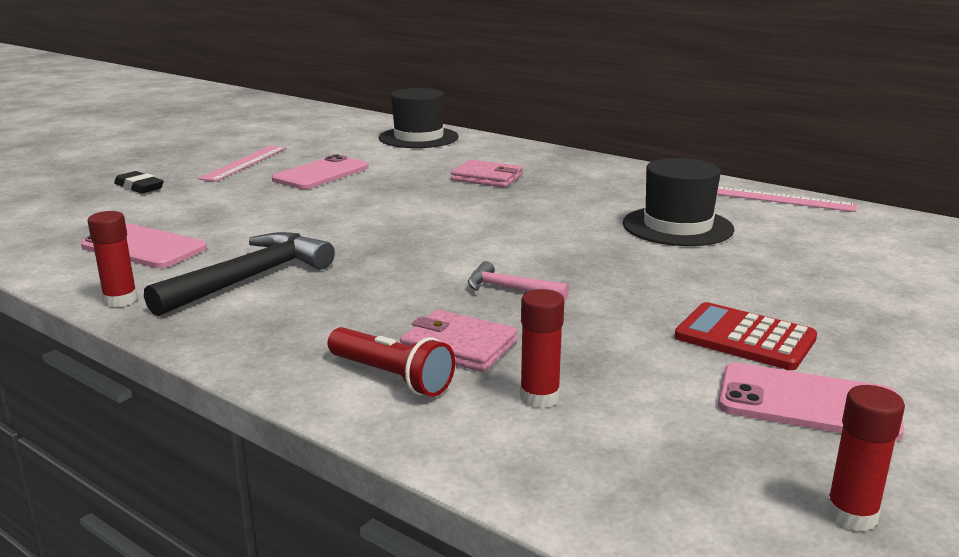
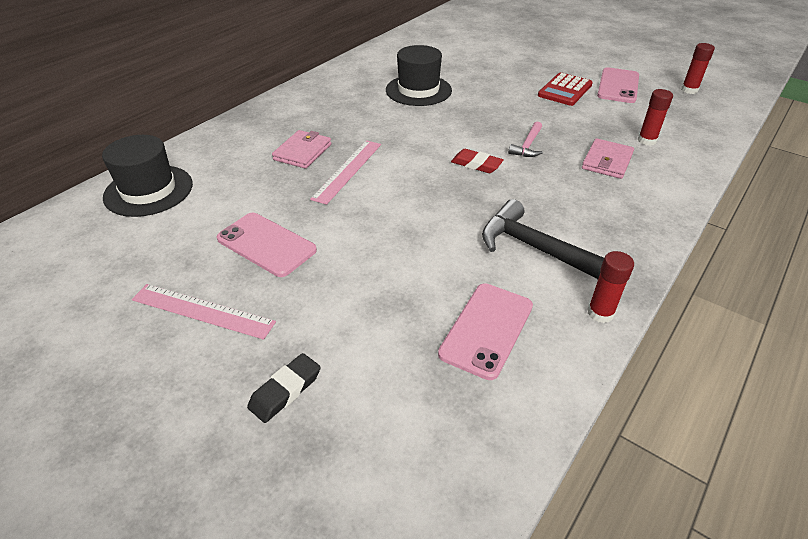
camera: 90 degrees left, 20 degrees up
red flashlight [328,327,455,397] -> none
pink ruler [717,187,857,212] -> pink ruler moved to [310,140,381,205]
none -> red eraser [451,149,504,173]

